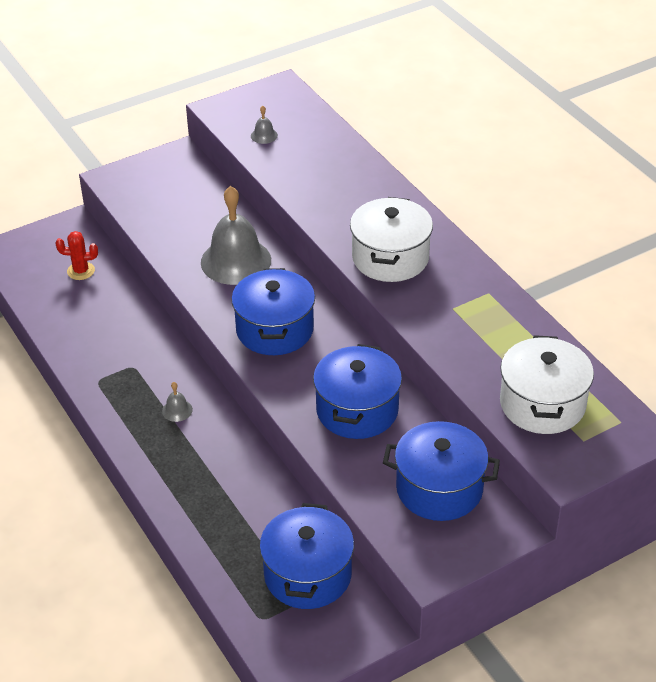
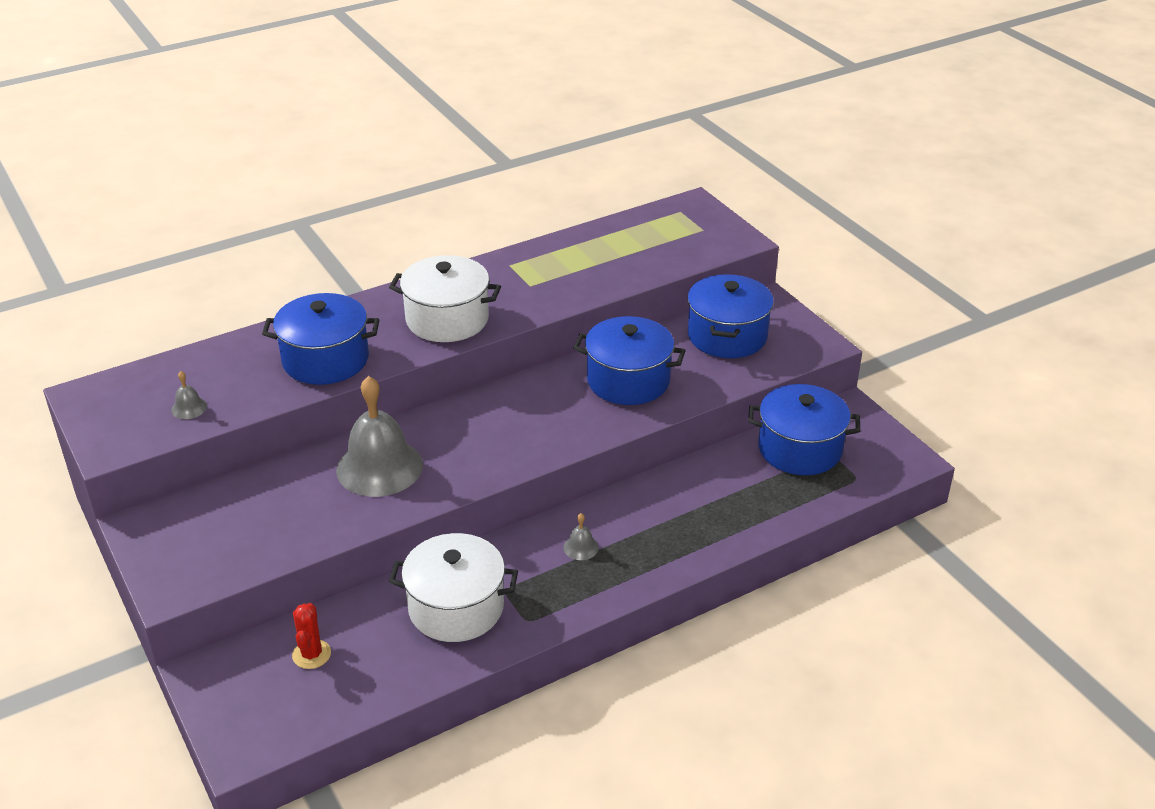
camera: 90 degrees left, 5 degrees down
blue pot [231,268,315,355] -> blue pot moved to [262,293,379,385]
white pot [500,335,594,434] -> white pot moved to [389,533,518,642]

